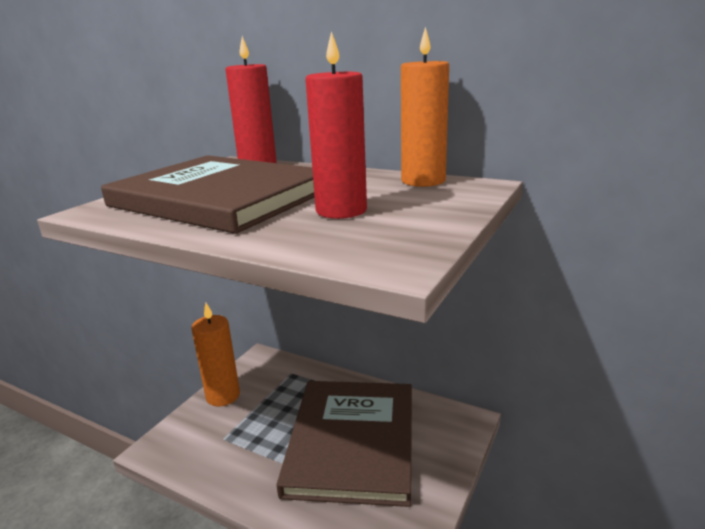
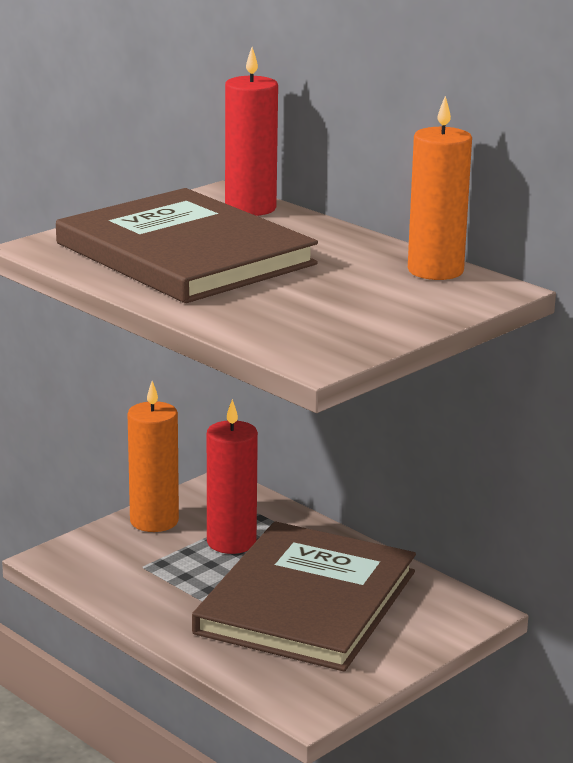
camera: 15 degrees right, 0 degrees up
red candle [305,31,367,219] -> red candle moved to [207,399,258,554]

